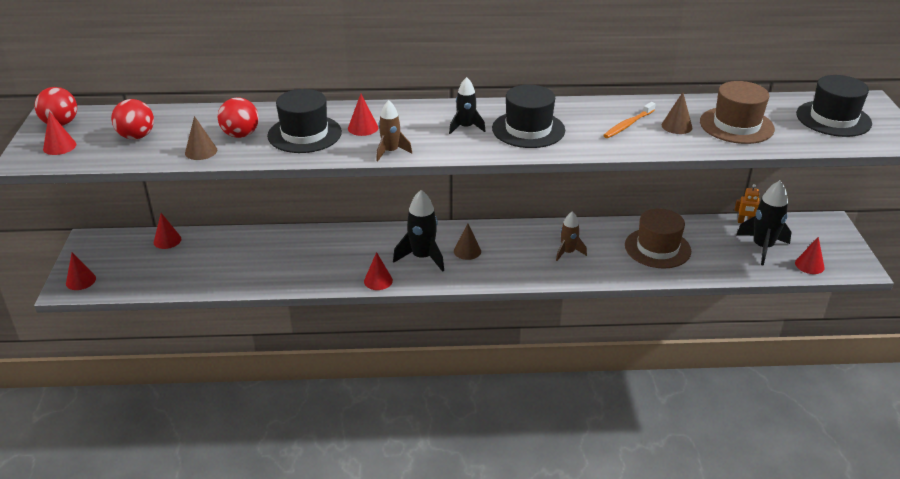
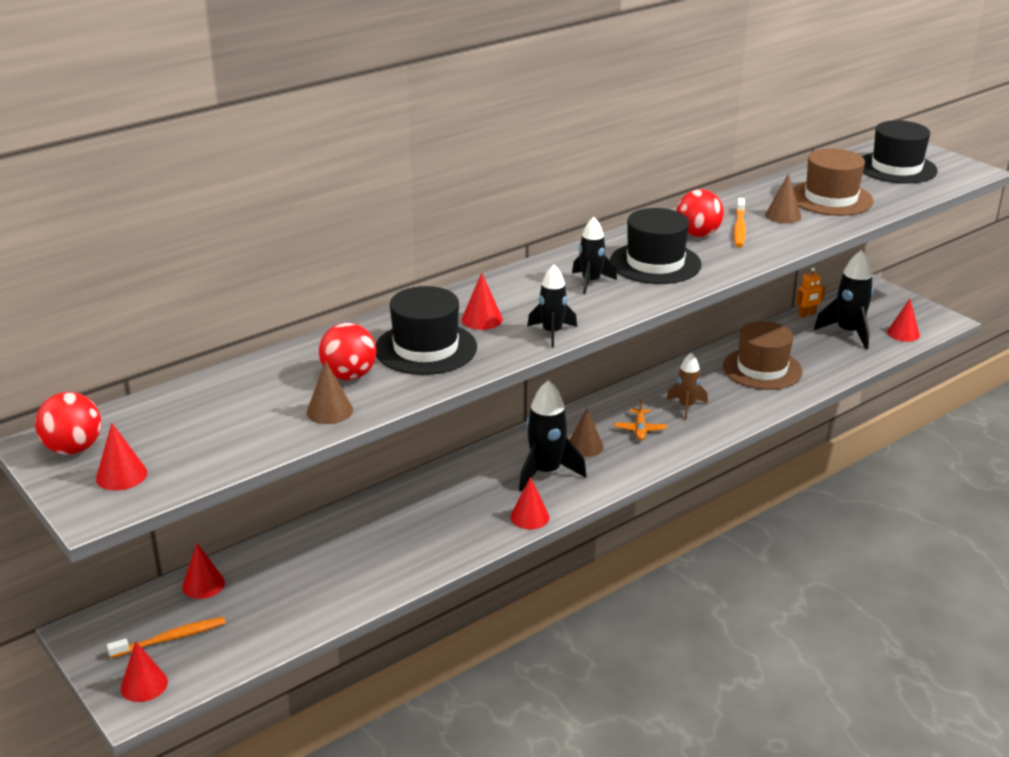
camera: 35 degrees left, 5 degrees down
red ball [111,99,154,139] -> red ball moved to [676,189,724,237]
brown rocket [376,100,412,161] -> black rocket [527,265,577,348]
none -> orange toothbrush [107,617,225,658]
none -> orange plane [614,399,667,441]

